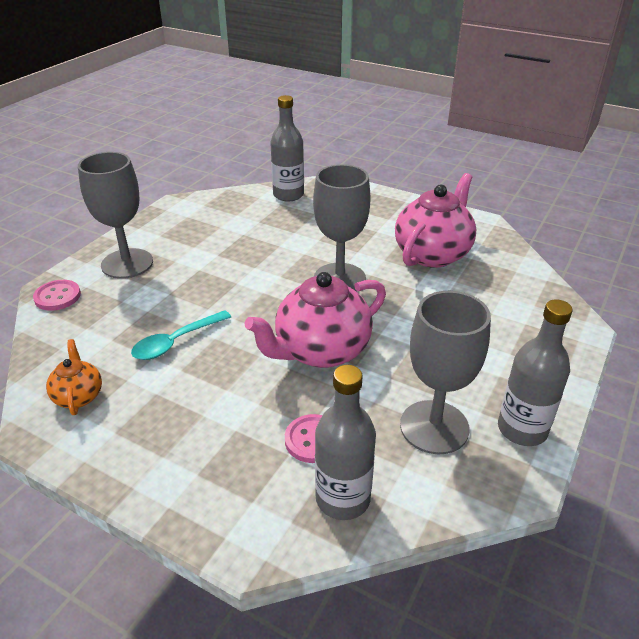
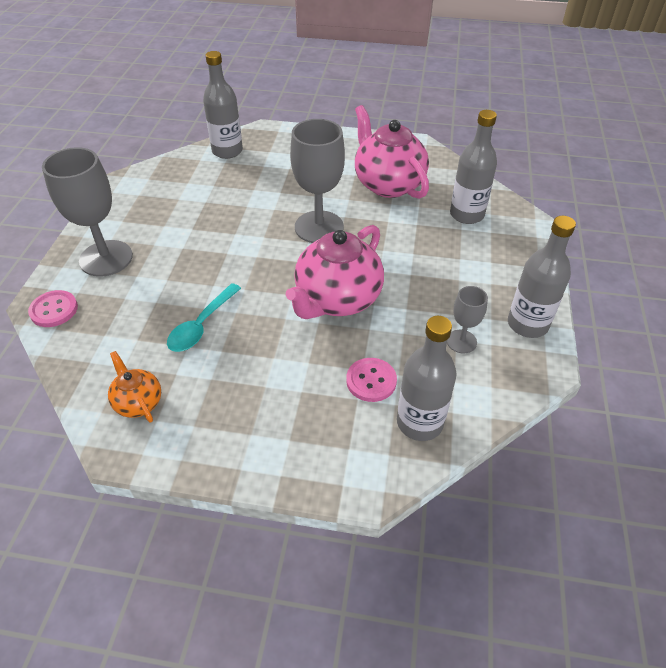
camera: 20 degrees left, 10 degrees up
pink teapot [395,173,476,268] -> pink teapot turned 45 degrees counterclockwise [355,105,429,199]
grey goblet [400,291,491,454] -> grey goblet [447,286,488,353], size x0.52
none -> grey bottle [450,110,497,224]

